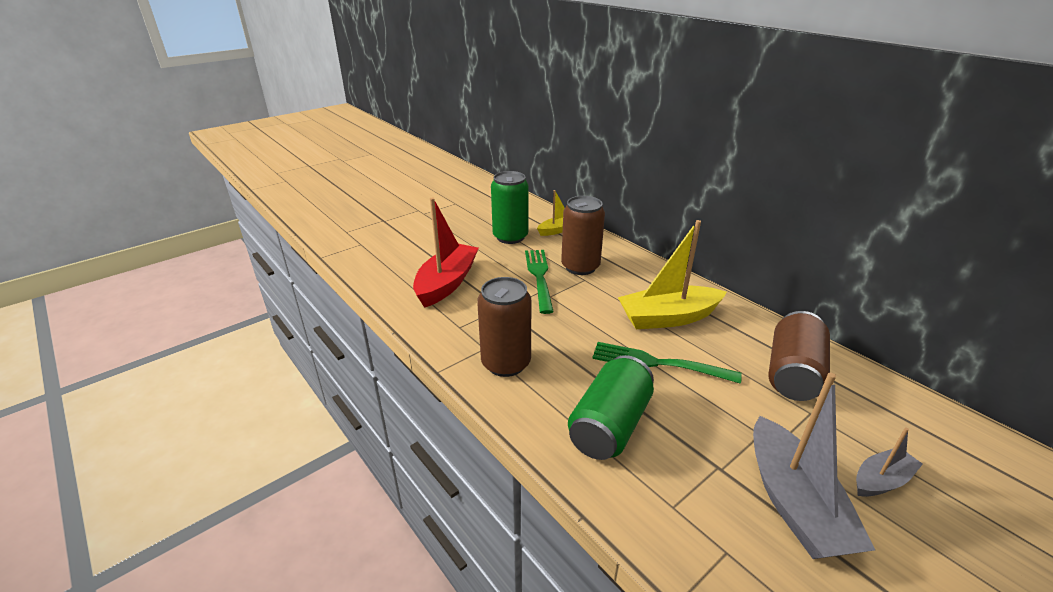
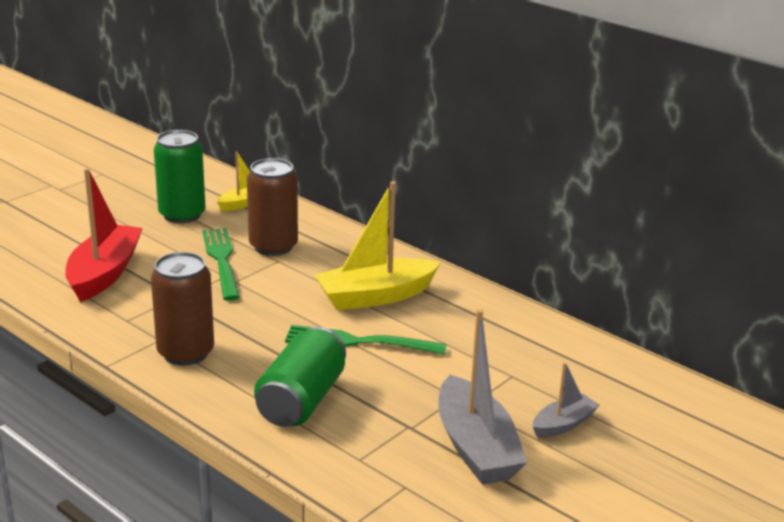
camera: 10 degrees left, 5 degrees down
brown can [769,311,830,401] -> none

